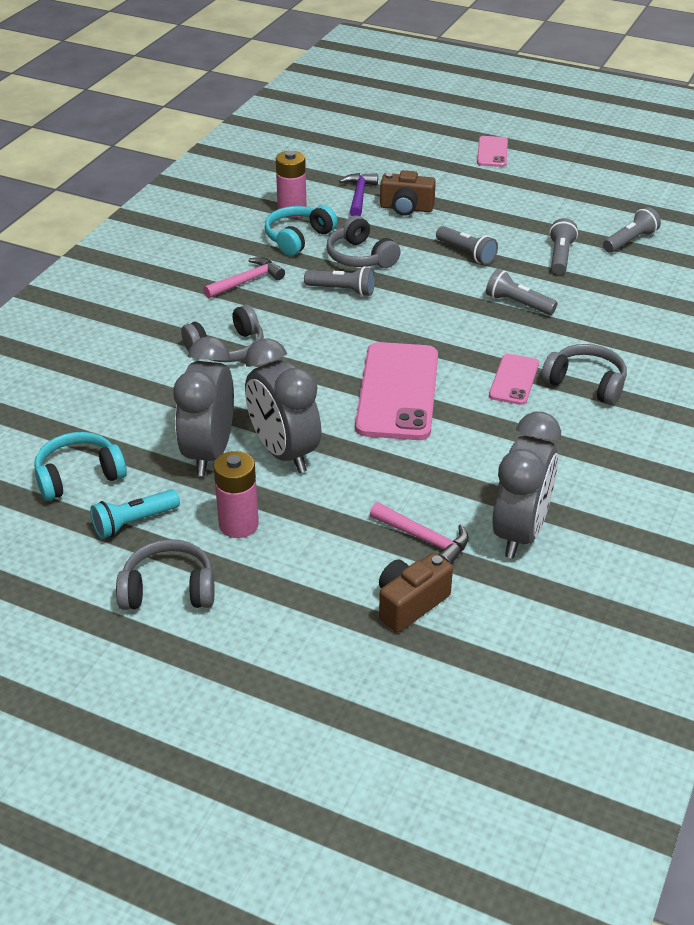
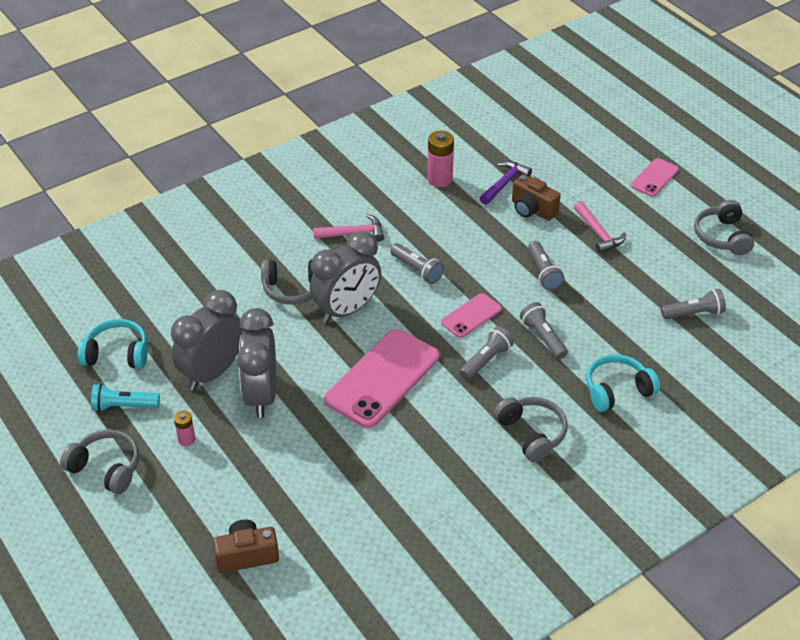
camera: 30 degrees right, 5 degrees up
pink battery [213,451,259,538] -> pink battery [174,410,196,446], size x0.56
turquoise headphones [265,205,337,256] -> turquoise headphones moved to [586,354,660,412]
grey headphones [326,216,401,268] -> grey headphones moved to [694,200,754,255]
pink hammer [370,502,469,565] -> pink hammer moved to [574,201,626,254]
pink phone [489,354,539,405] -> pink phone moved to [441,293,502,338]
grey clock [493,412,561,558] -> grey clock moved to [310,231,381,323]
grey flashlight [549,218,578,274] -> grey flashlight moved to [459,326,514,380]

